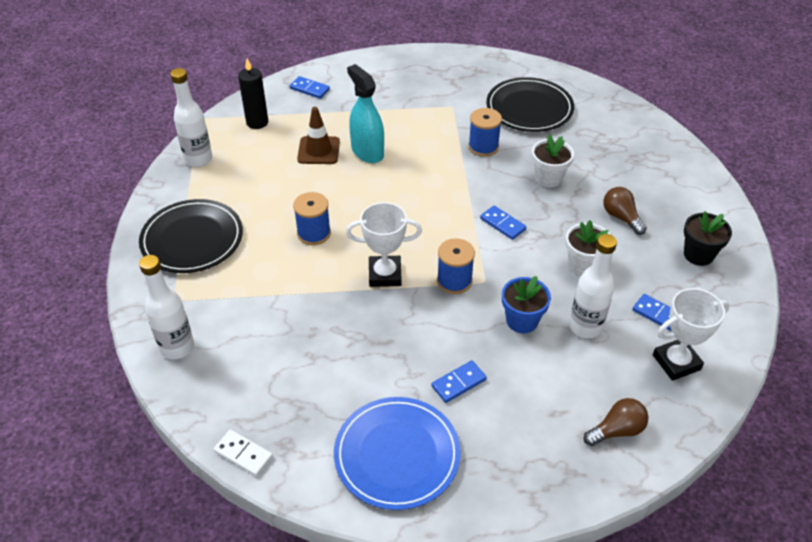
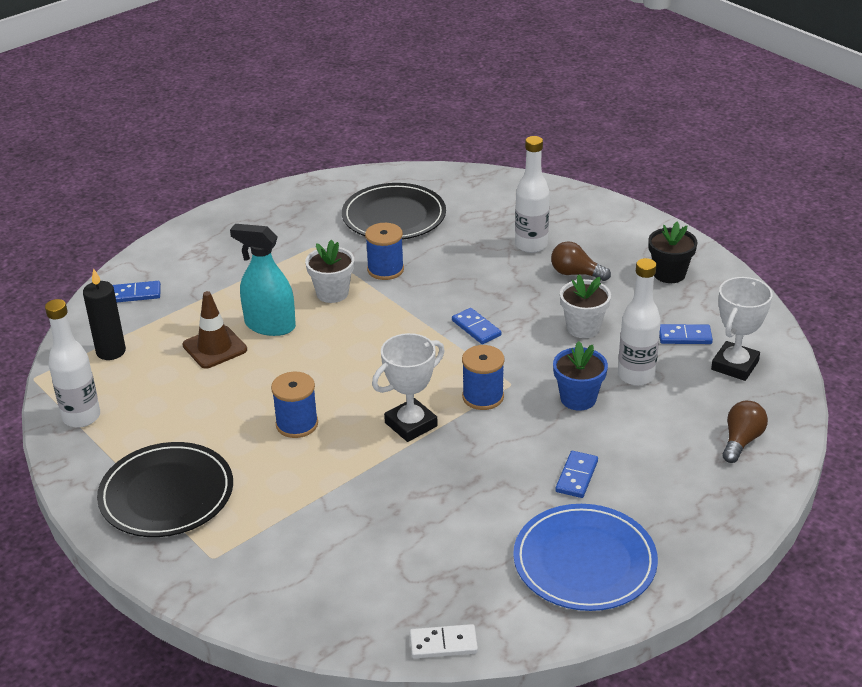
camera: 35 degrees left, 10 degrees down
white bottle [139,255,194,359] -> white bottle moved to [515,136,550,253]
blue domino [480,206,526,240] -> blue domino turned 45 degrees clockwise [452,308,501,344]
white flower pot [532,134,574,188] -> white flower pot moved to [305,239,354,303]

